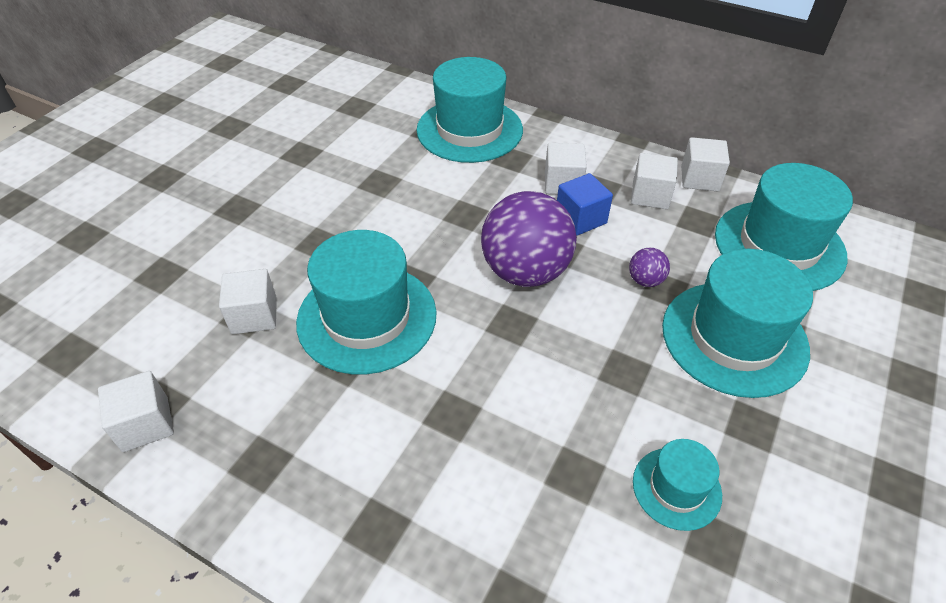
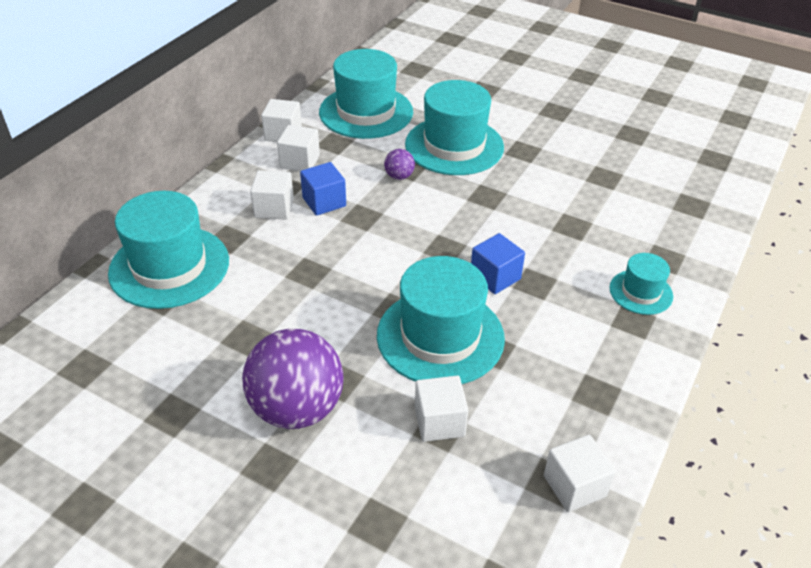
camera: 90 degrees left, 5 degrees down
purple ball [481,191,577,287] -> purple ball moved to [242,329,343,429]
turquoise hat [633,439,722,531] -> turquoise hat moved to [609,253,673,315]
none -> blue cube [471,233,525,294]

